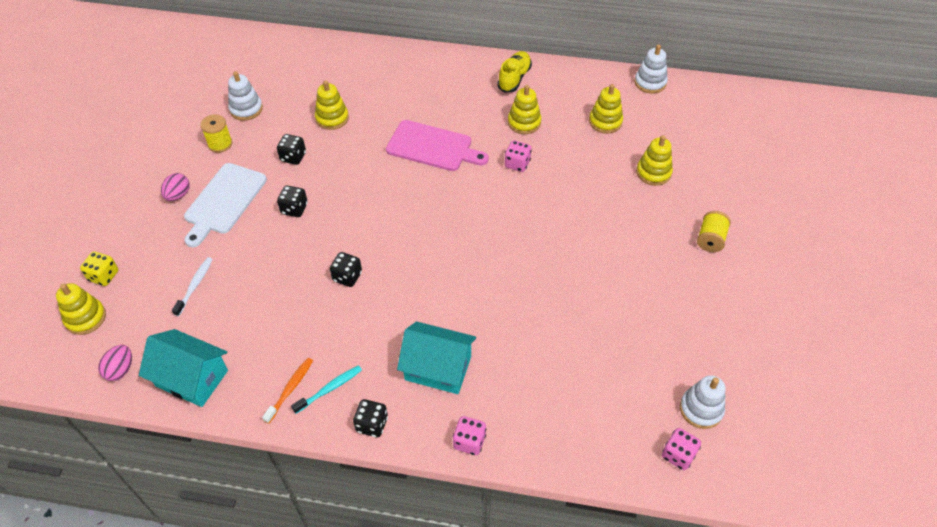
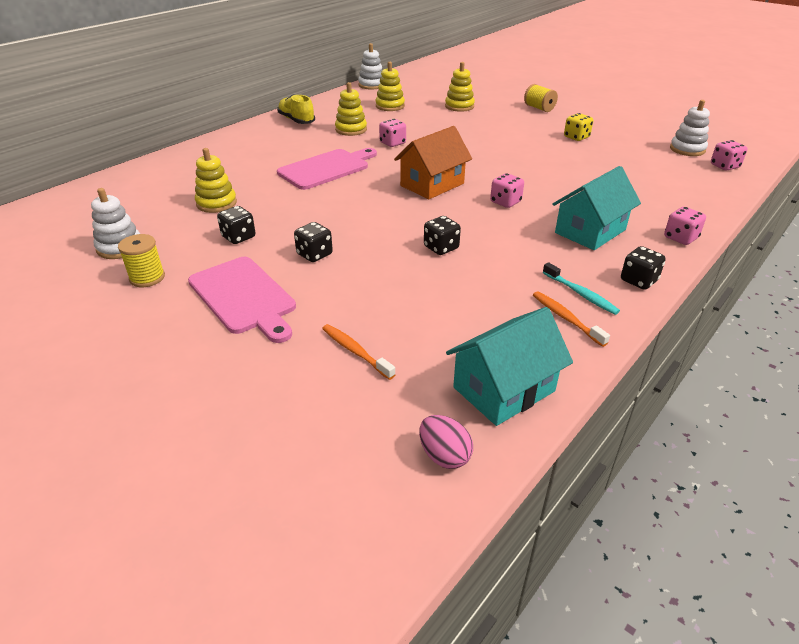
camera: 60 degrees left, 15 degrees down
yellow stacking toy [56,283,106,335] -> none
yellow dice [80,252,118,286] -> yellow dice moved to [564,113,593,141]
pink egg [161,173,190,201] -> none
white toothbrush [172,257,213,316] -> orange toothbrush [322,324,396,380]
white cutting board [184,163,267,247] -> pink cutting board [188,257,296,343]
turquoise toothbrush [291,365,362,414] -> turquoise toothbrush turned 150 degrees clockwise [543,262,620,315]
none -> orange house [394,126,472,199]
none -> pink dice [490,173,524,208]

